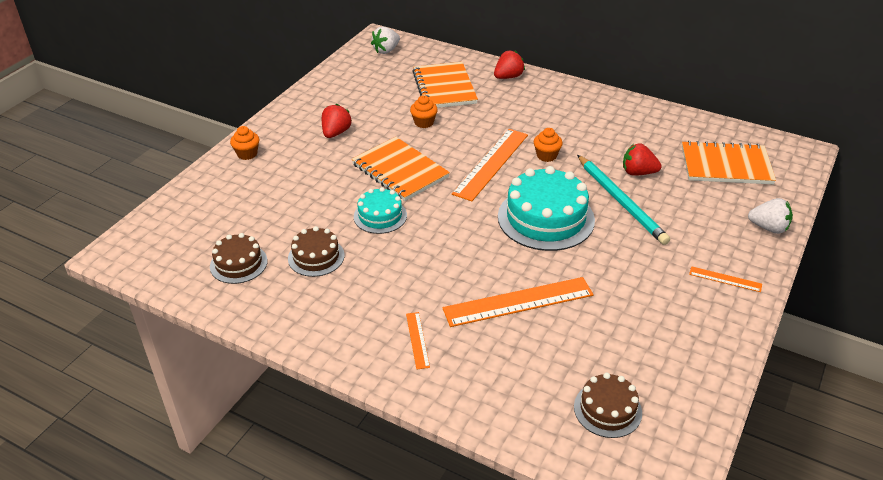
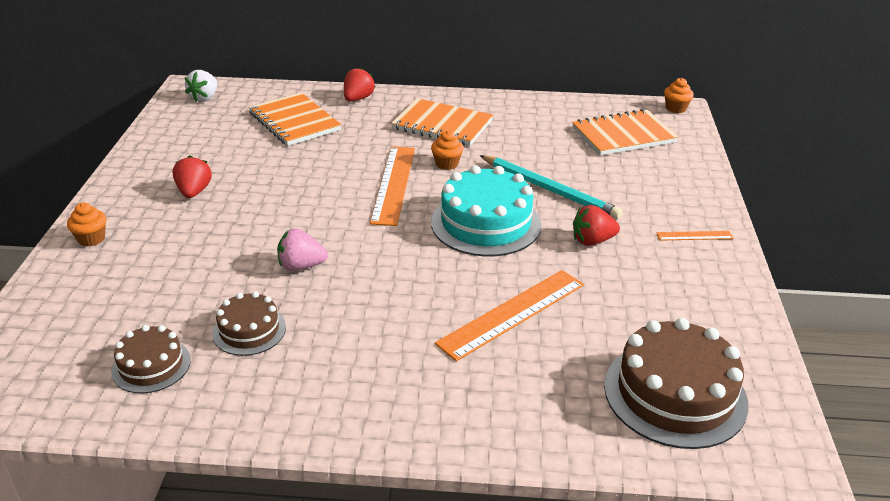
camera: 25 degrees left, 5 degrees down
orange notebook [352,137,450,201] -> orange notebook moved to [391,98,493,146]
turquoise cake [354,187,407,234] -> pink strawberry [277,228,328,271]
orange ruler [406,312,430,369] -> none
orange cupcake [410,95,438,128] -> orange cupcake moved to [664,78,694,113]
brown cake [574,373,642,438] -> brown cake [604,318,749,449], size x1.80
red strawberry [623,144,662,176] -> red strawberry moved to [573,205,620,246]
white strawberry [748,198,793,234] -> none

